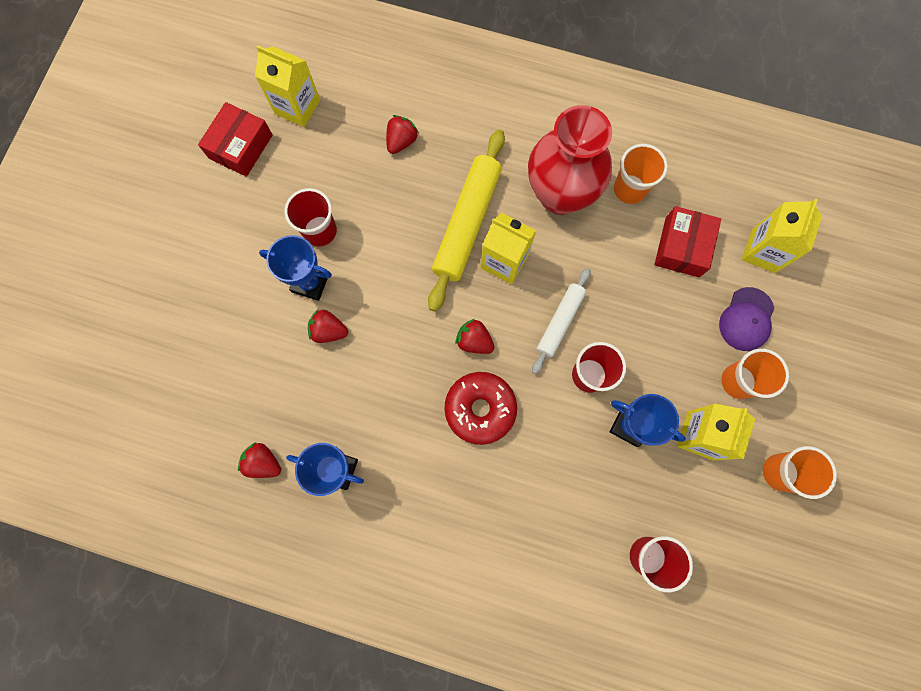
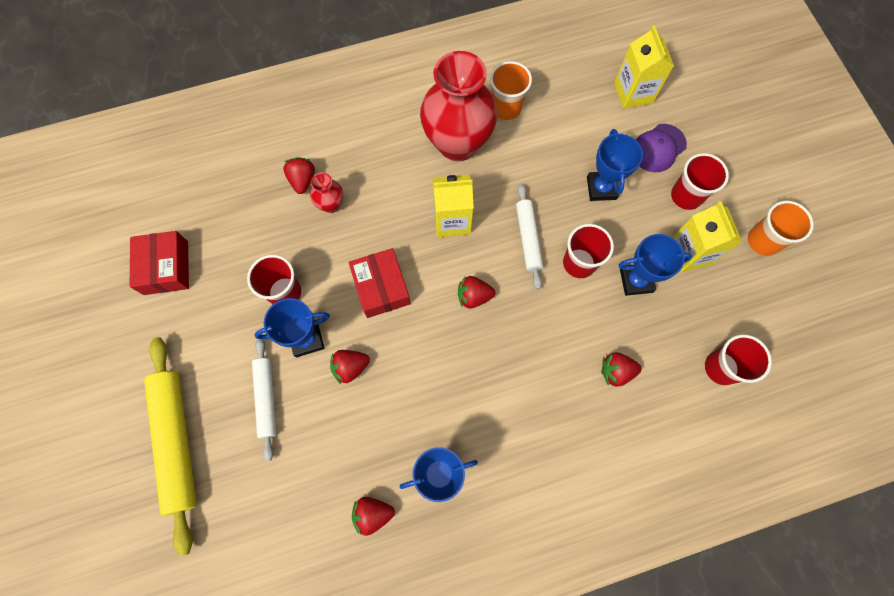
camera: 35 degrees left, 5 degrees down
yellow carton [255,45,320,127] -> none
yellow rolling pin [428,129,505,312] -> yellow rolling pin moved to [144,337,197,556]
red donut [444,372,517,445] -> none
red box [654,206,721,278] -> red box moved to [348,248,411,318]
purple cap [719,287,774,351] -> purple cap turned 60 degrees clockwise [636,124,687,172]
orange cup [721,349,789,399] -> red cup [671,153,729,210]
none -> white rolling pin [252,339,277,461]
none -> red vase [310,172,343,213]
none -> blue trophy [587,129,643,201]
none -> red strawberry [601,352,642,386]

